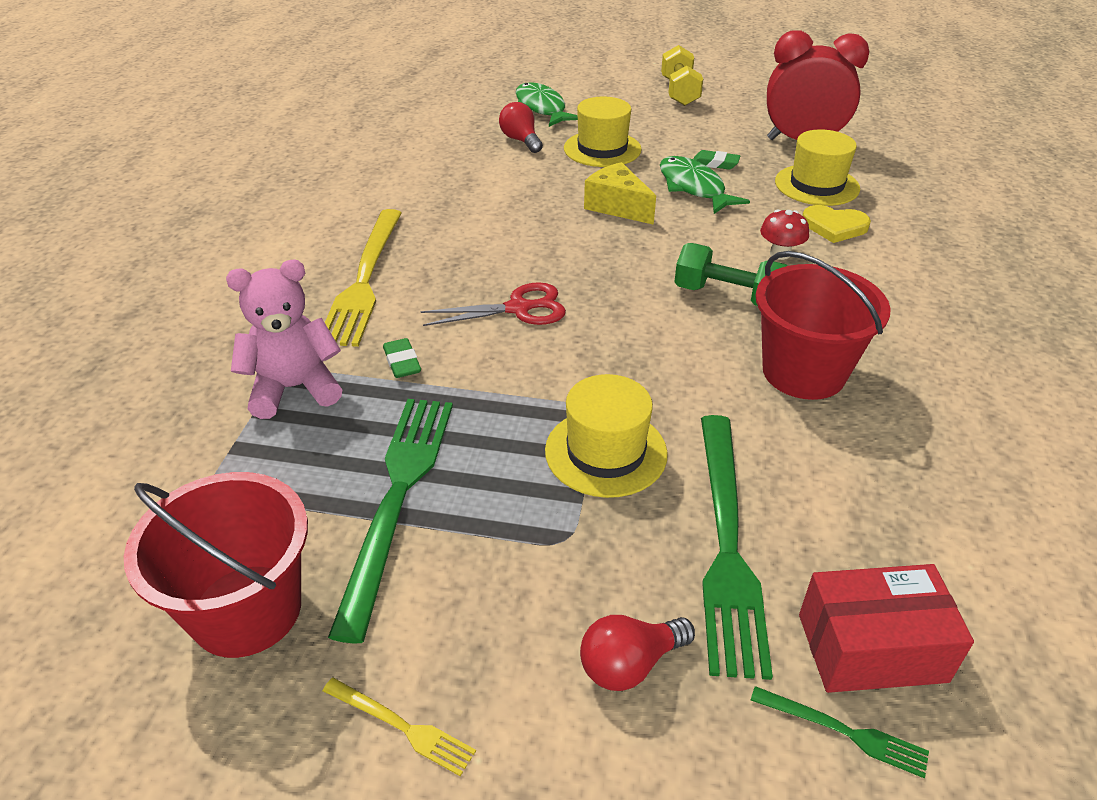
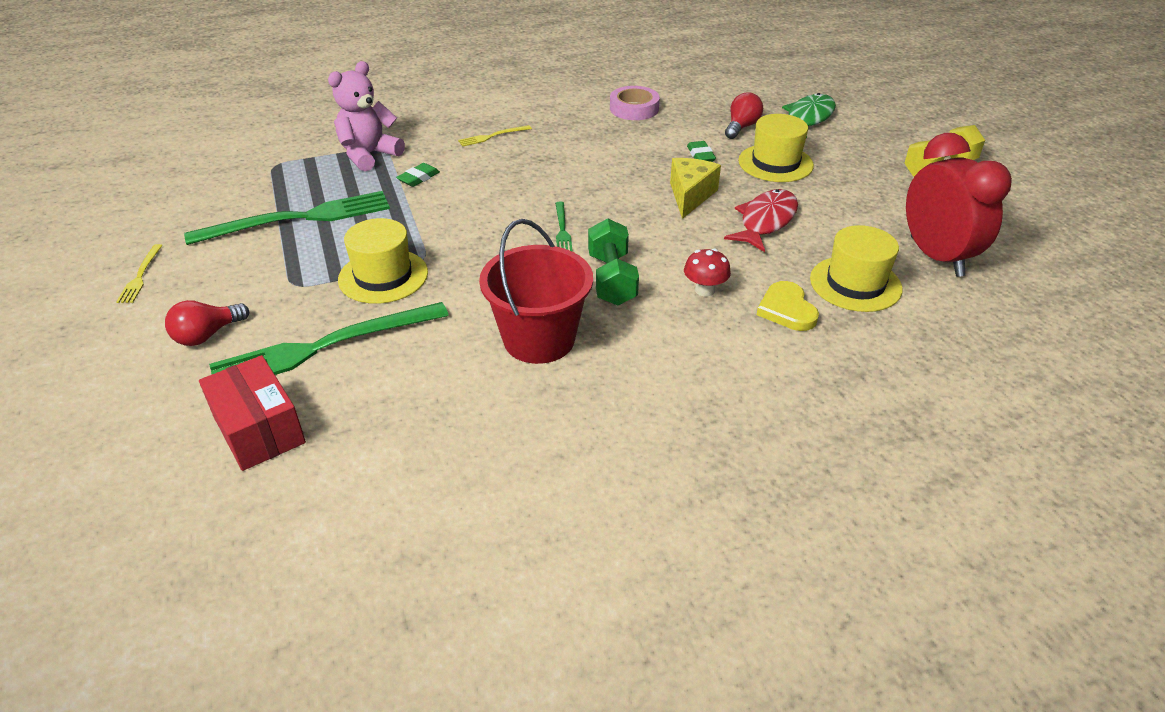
camera: 60 degrees right, 0 degrees up
red bucket [124,472,308,658] -> none
pink teddy bear [226,259,342,419] -> pink teddy bear turned 90 degrees counterclockwise [328,61,405,171]
yellow fork [325,209,402,347] -> yellow fork [458,125,532,147], size x0.44
red scissors [420,282,566,326] -> none
red light bulb [580,615,695,691] -> red light bulb turned 75 degrees counterclockwise [165,300,249,346]
green fish [660,156,750,214] -> red fish [724,189,798,252]
green eraser [693,150,740,170] -> green eraser moved to [687,141,716,162]
green fork [751,686,929,778] -> green fork moved to [555,202,573,252]
none -> pink tape [610,86,660,120]

